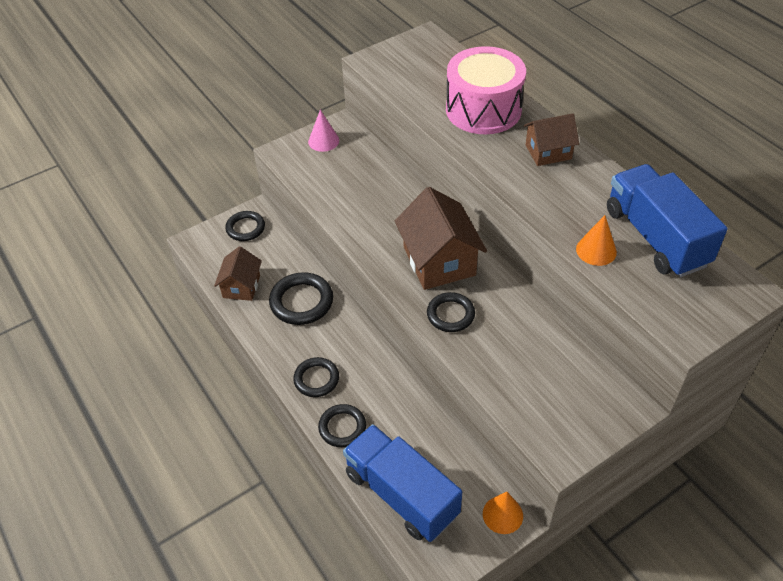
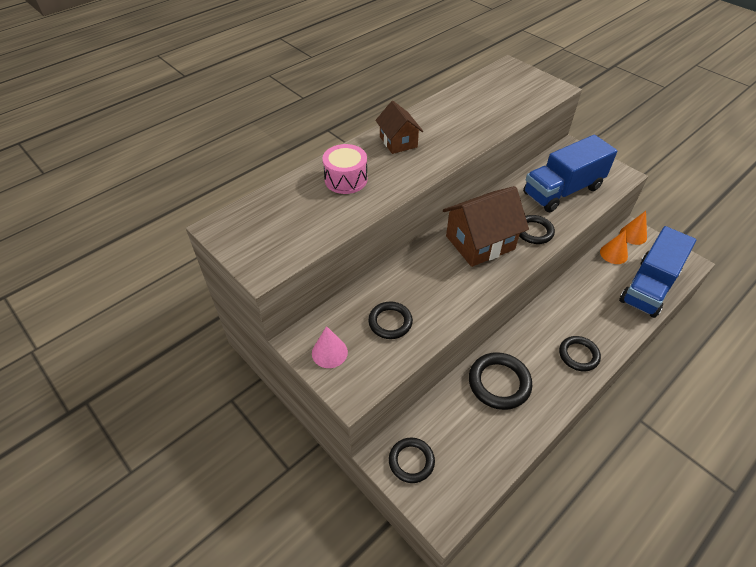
camera: 100 degrees left, 0 degrees up
brown house [214,246,262,301] -> none
black ring [318,404,366,447] -> black ring moved to [368,301,413,339]
pink drum [446,46,526,134] -> pink drum [323,144,367,194], size x0.60
orange cone [576,215,617,266] -> orange cone moved to [600,230,628,264]
blue truck [607,164,728,277] -> blue truck moved to [523,135,617,213]

